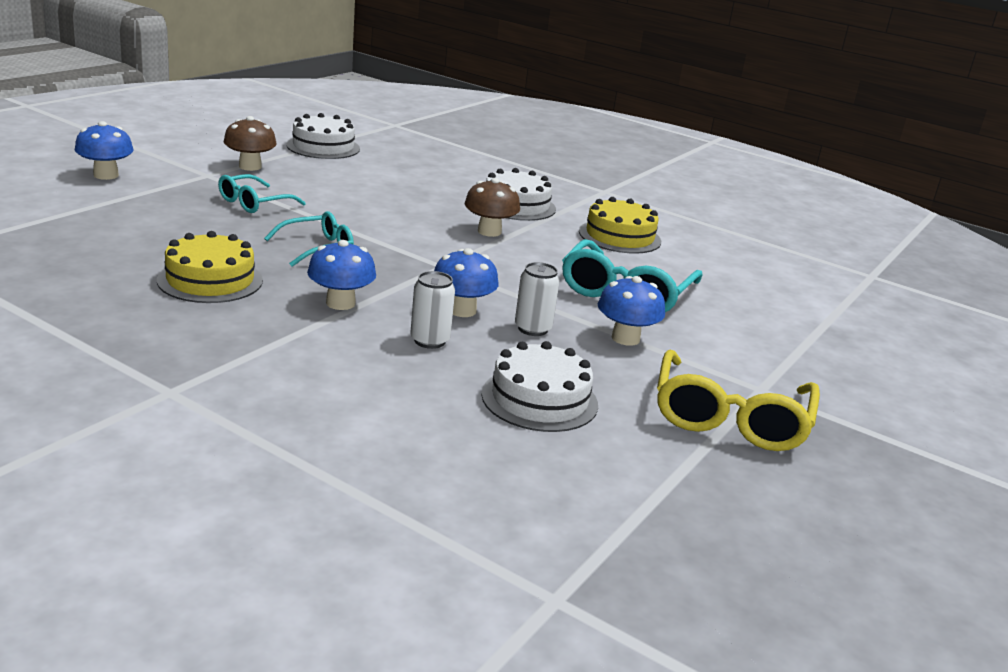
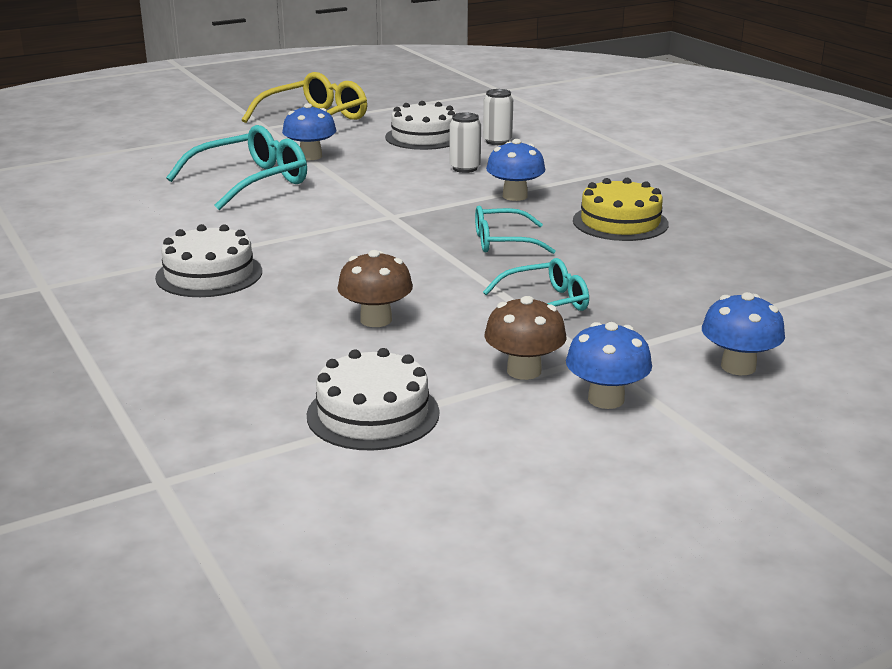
camera: 150 degrees left, 0 degrees up
blue mushroom [434,248,499,317] -> blue mushroom moved to [566,322,652,409]
brown mushroom [465,178,520,237] -> brown mushroom moved to [337,250,413,327]
white can [515,262,560,336] -> white can moved to [483,89,513,145]
yellow cake [579,197,661,254] -> none

